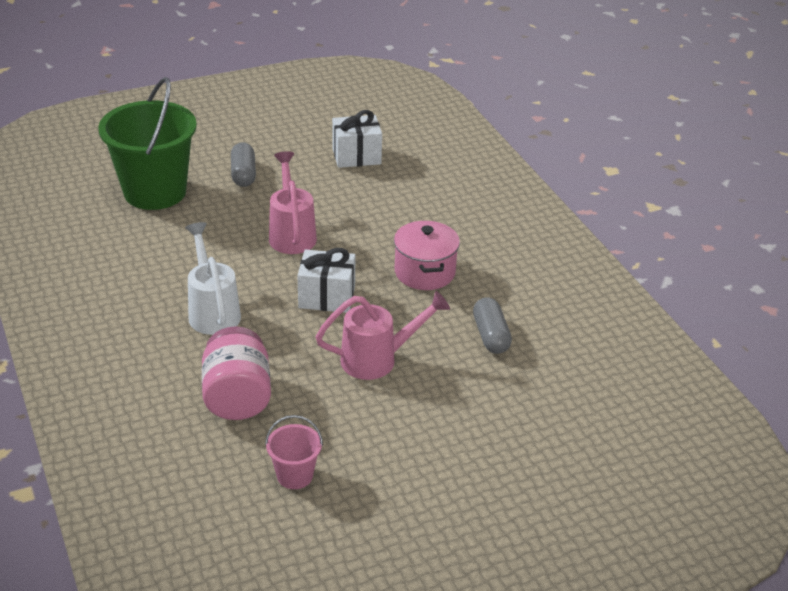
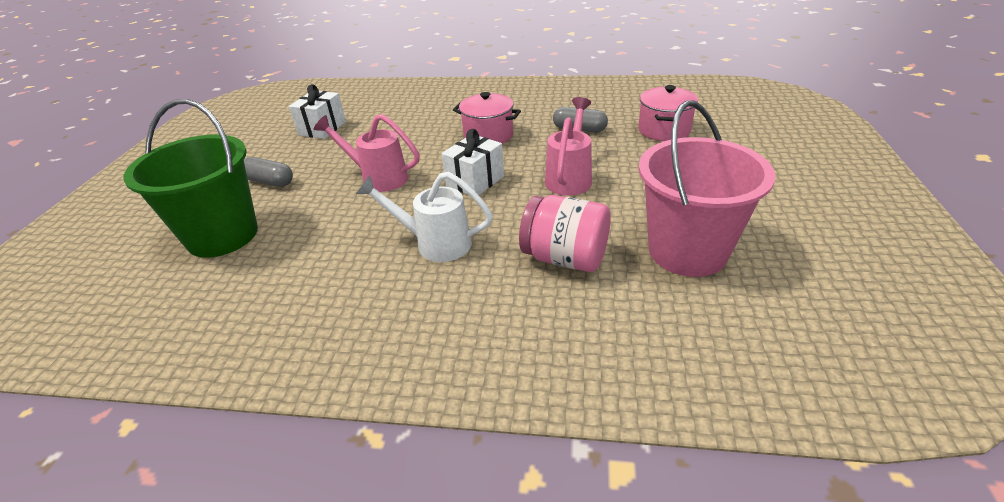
camera: 55 degrees left, 0 degrees up
pink bucket [265,415,323,489] -> pink bucket [639,100,776,277], size x2.24
none -> pink pot [638,85,698,141]

